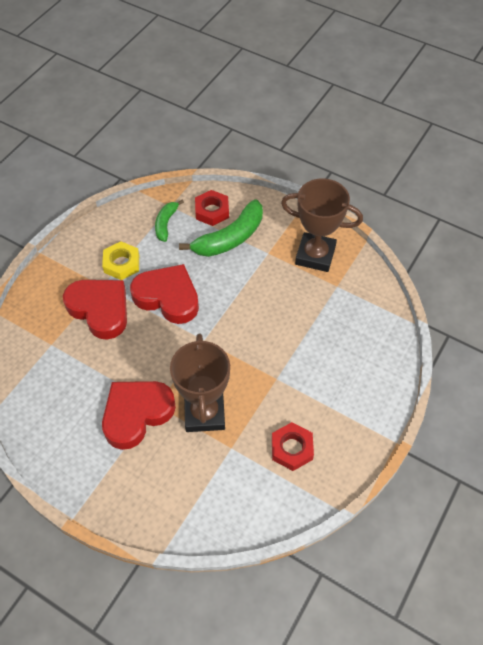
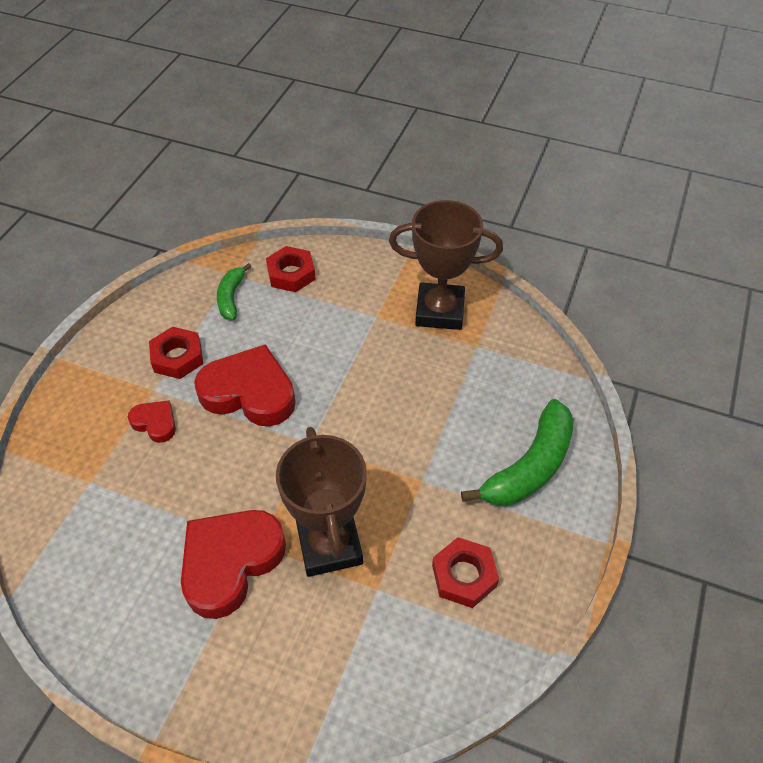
camera: 10 degrees left, 5 degrees down
red heart [63,280,127,340] -> red heart [128,400,176,443], size x0.49
yellow nut [102,241,139,280] -> red nut [149,327,203,379]
green banana [179,199,263,257] -> green banana moved to [461,399,574,506]

